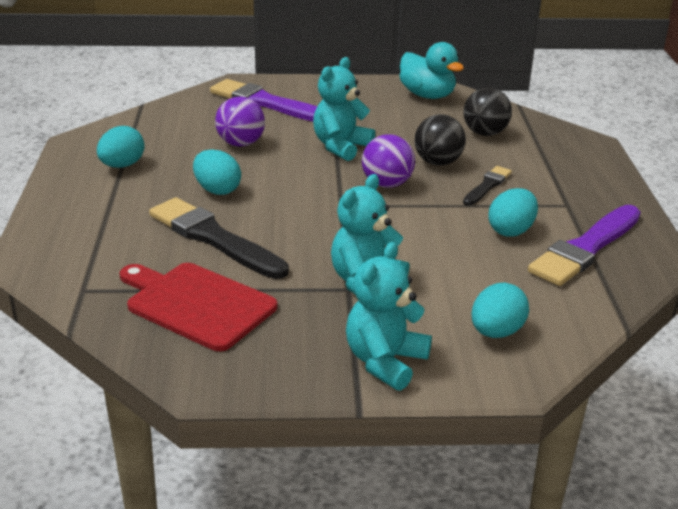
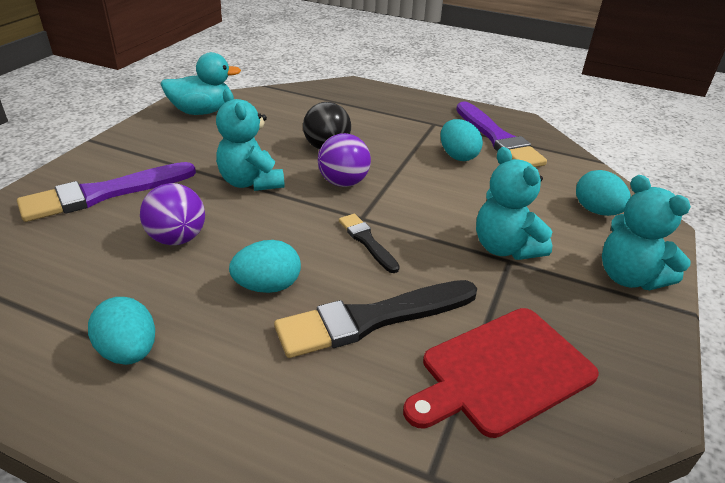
camera: 65 degrees left, 5 degrees up
black ball [463,87,512,136] -> none
black brush [463,166,512,206] -> black brush moved to [339,214,400,273]

